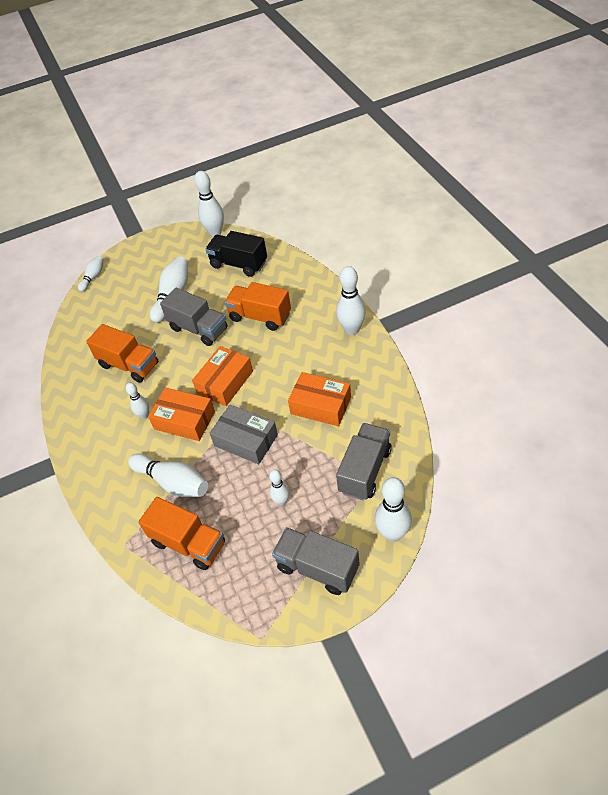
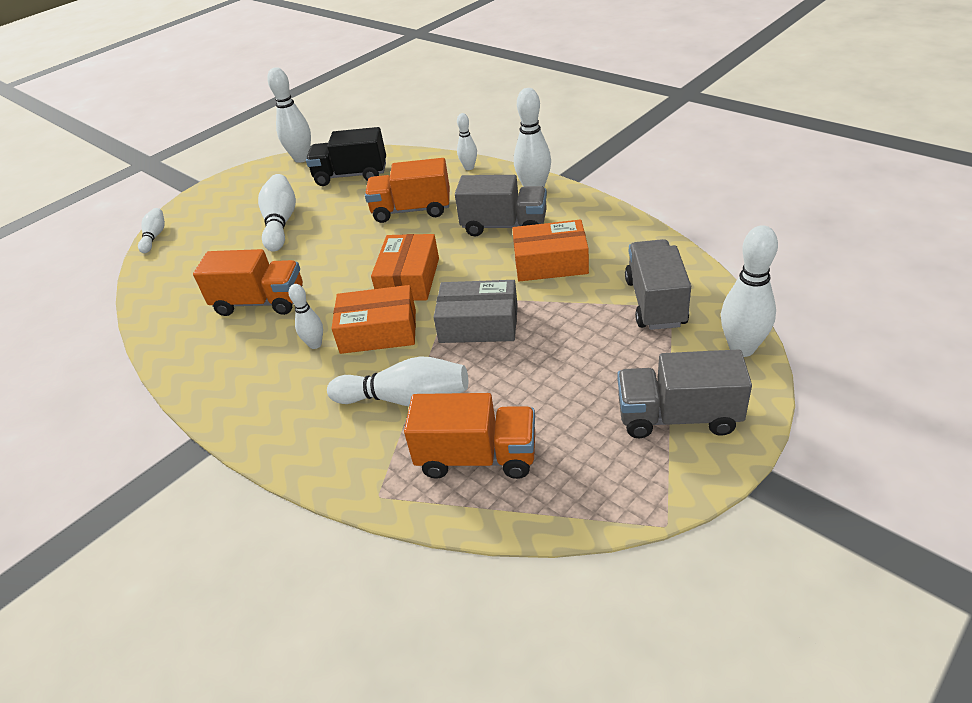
camera: 25 degrees left, 10 degrees down
grey truck [160,288,228,346] -> grey truck moved to [455,175,547,236]
white bowling pin [269,469,290,505] -> white bowling pin moved to [457,113,477,170]

